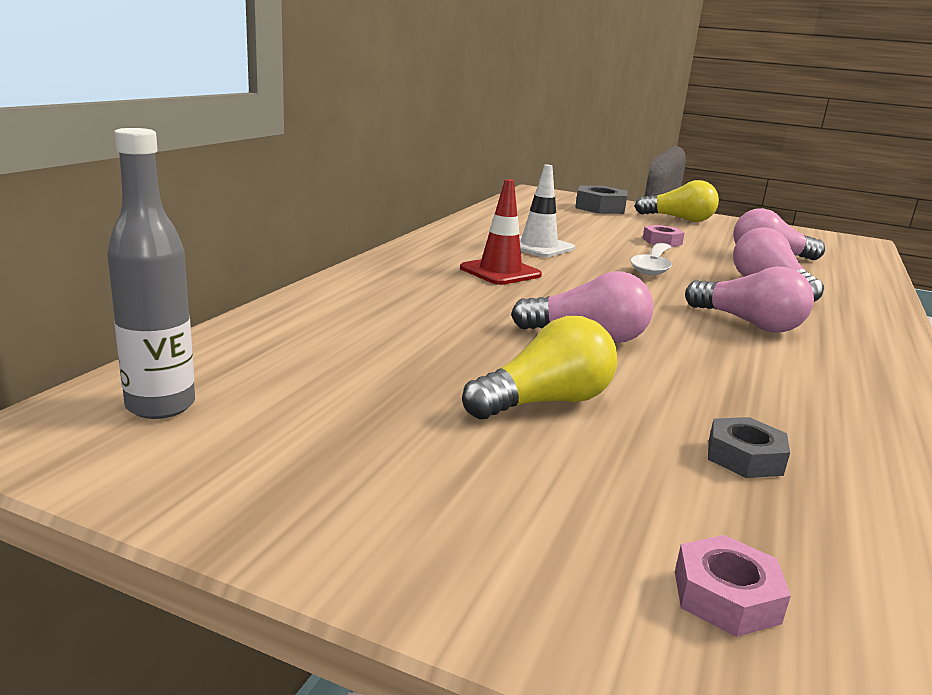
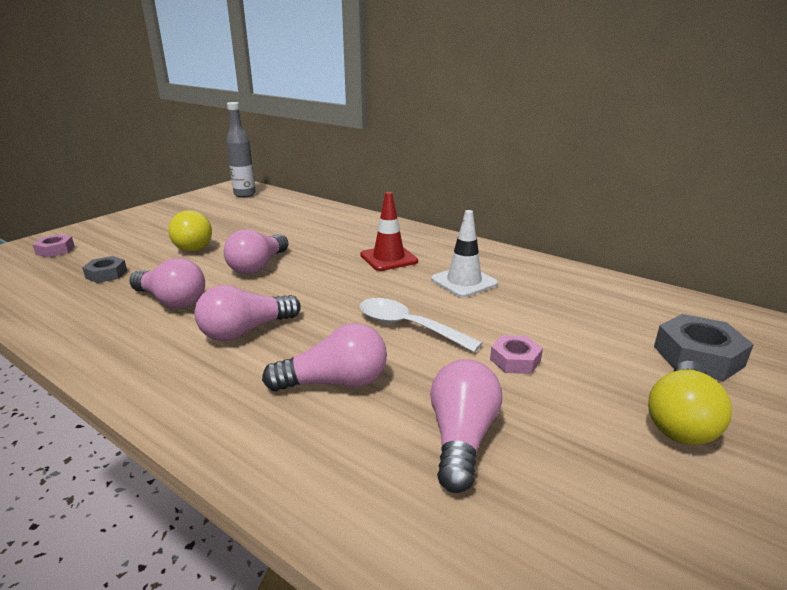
camera: 105 degrees right, 5 degrees up
none -> pink light bulb [129,258,205,309]

